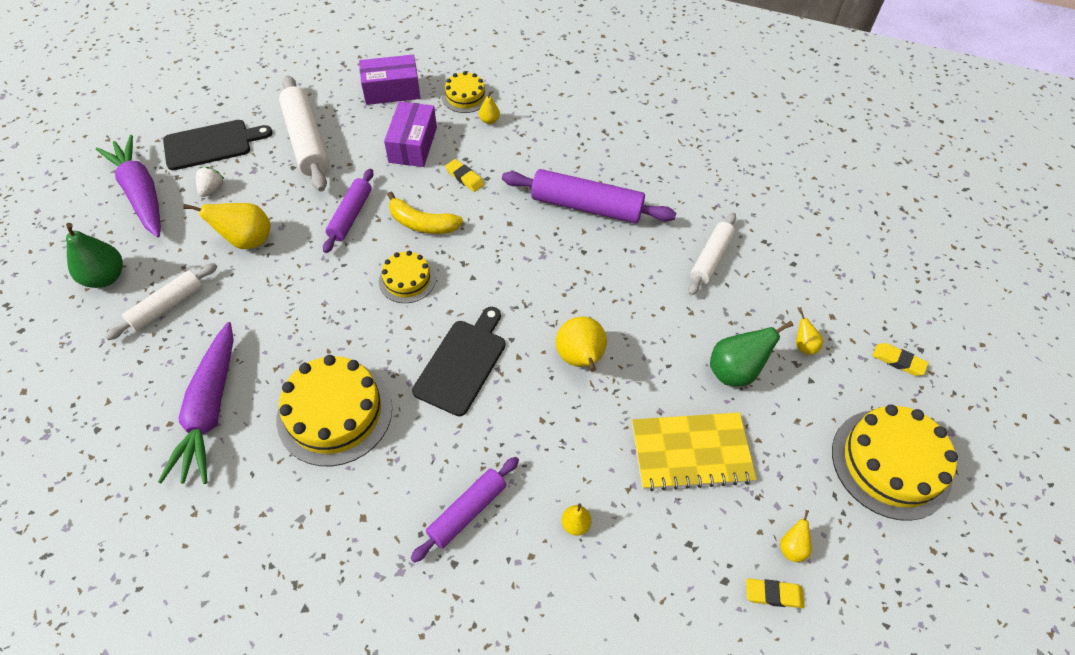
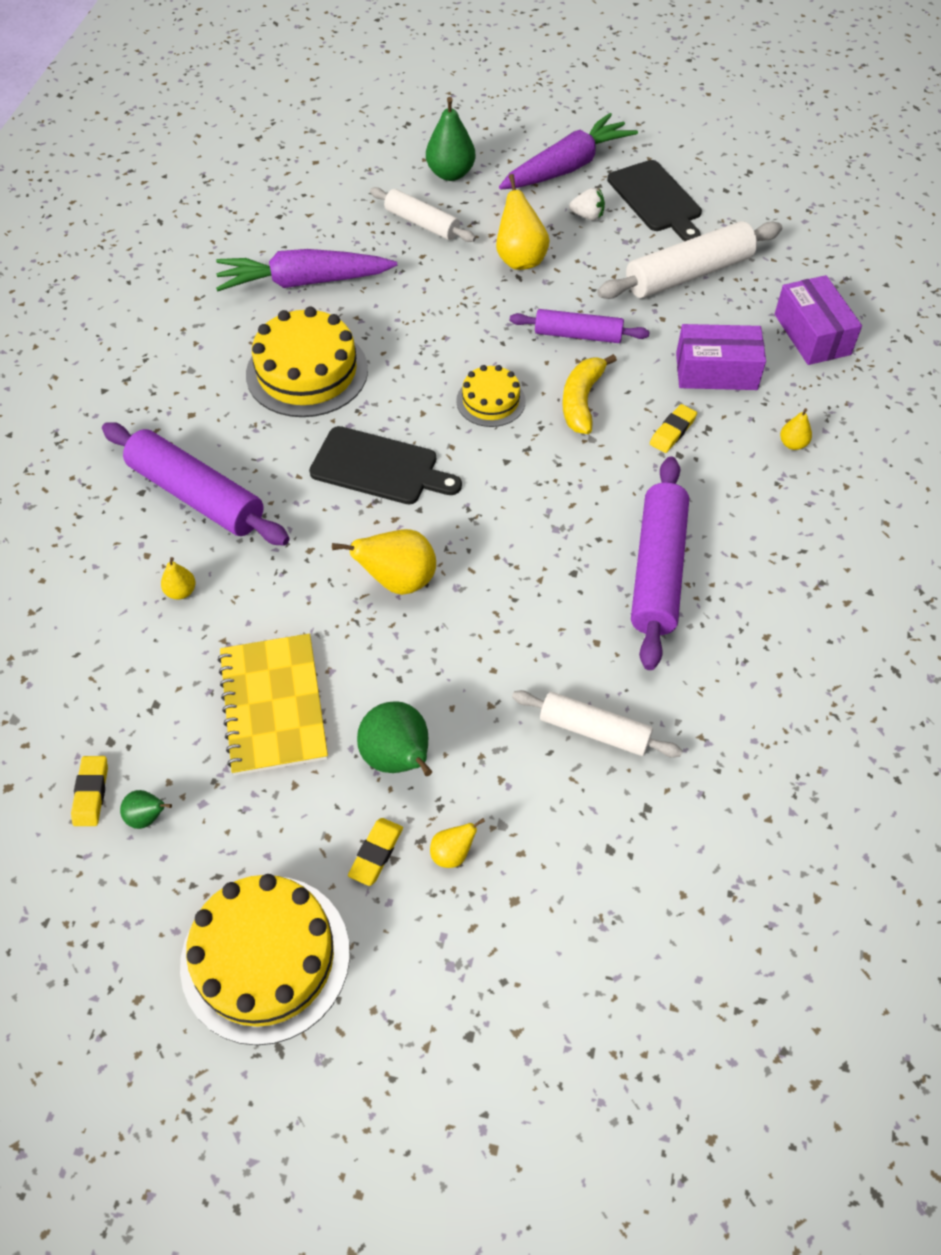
camera: 85 degrees right, 0 degrees up
purple rolling pin [410,457,519,563] -> purple rolling pin [102,422,290,546], size x1.60
yellow cake [442,71,489,113] -> none
yellow pear [780,510,812,562] -> green pear [120,790,172,829]
yellow eraser [873,343,928,376] -> yellow eraser moved to [348,818,403,886]

